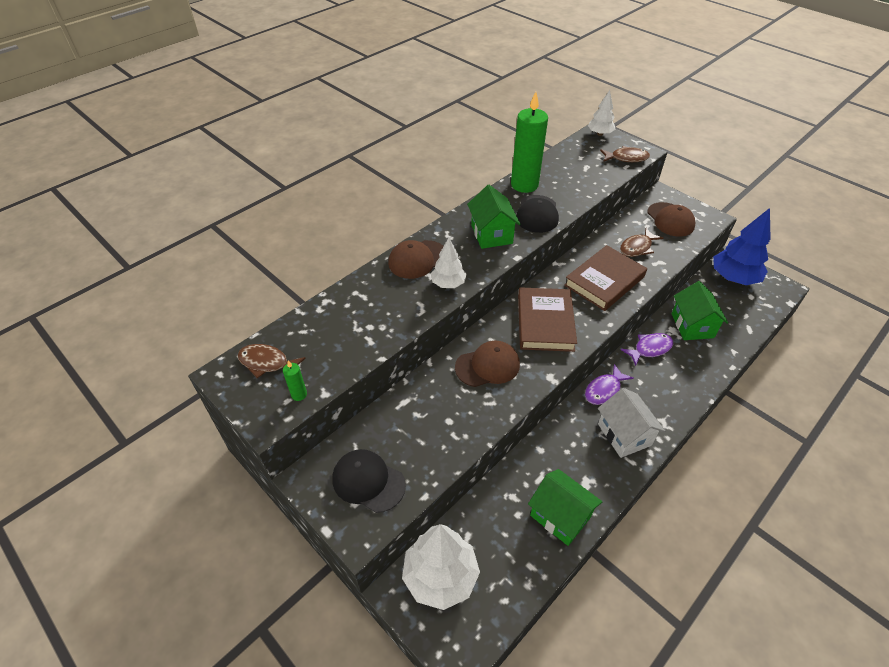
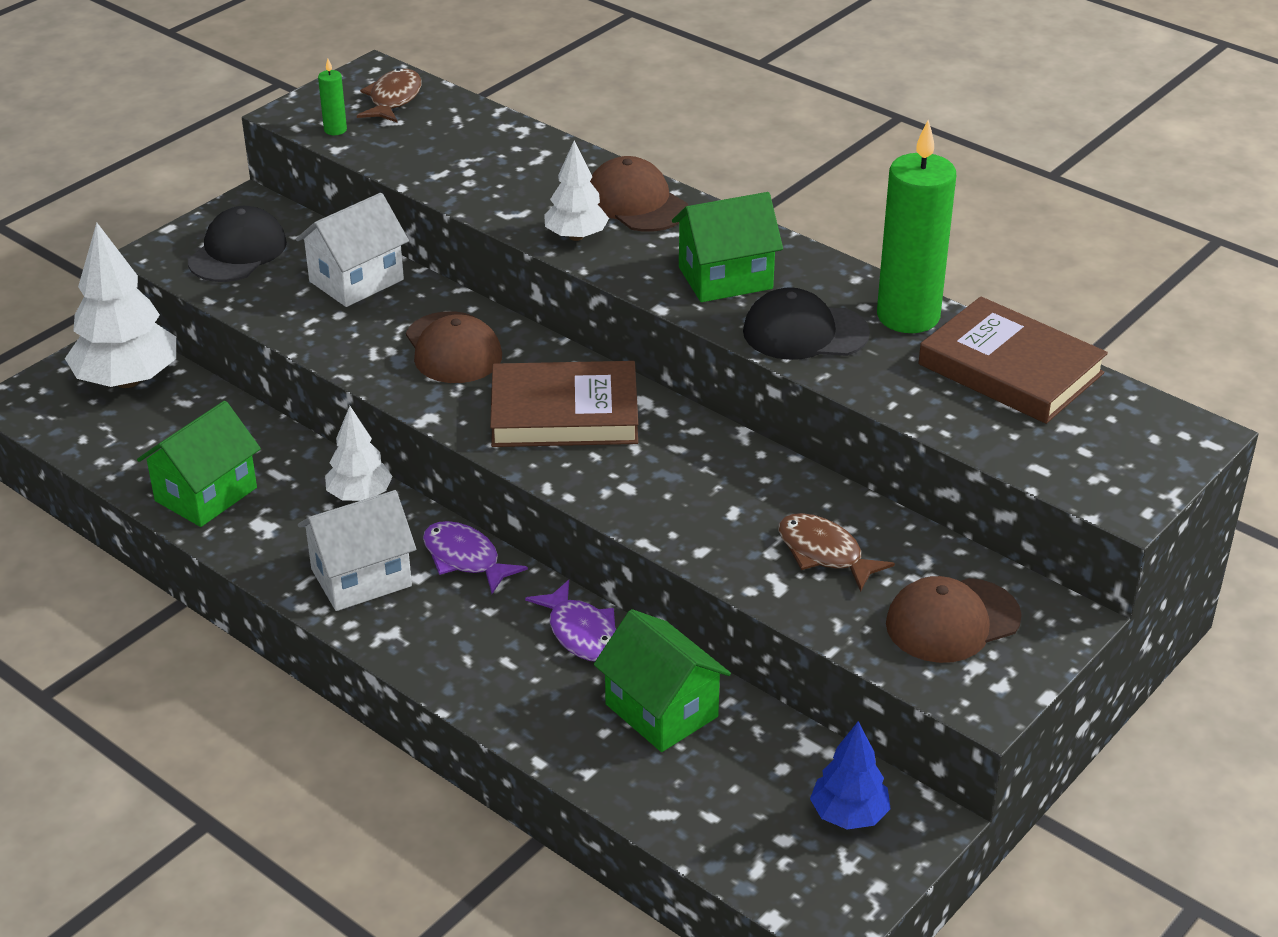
camera: 85 degrees right, 10 degrees down
brown book [564,245,647,311] -> brown book moved to [918,296,1108,424]
white tree [588,90,615,136] -> white tree moved to [325,406,393,501]
brown fish [600,146,650,162] -> none
green house [671,281,728,340] -> green house turned 60 degrees clockwise [594,609,731,752]
blue tree [713,208,771,285] -> blue tree [810,721,891,830], size x0.57
none -> white house [296,193,409,307]

